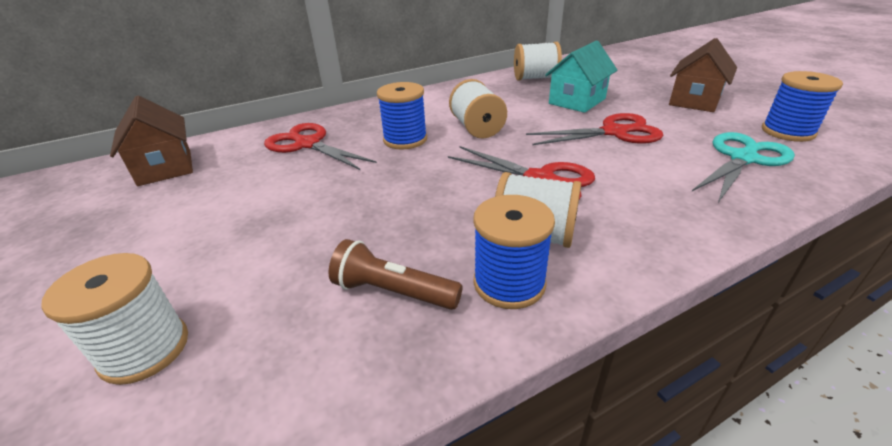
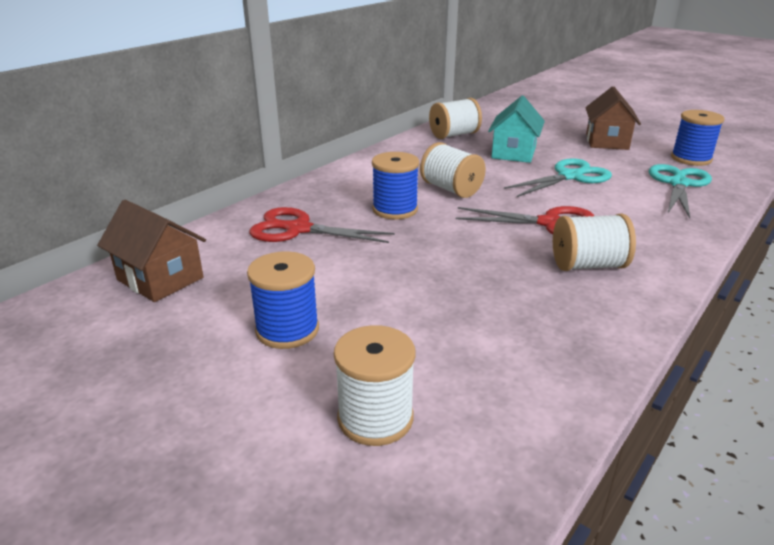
camera: 25 degrees left, 5 degrees down
brown flashlight [328,239,463,310] -> none
blue spool [473,195,555,309] -> blue spool moved to [247,251,319,349]
red scissors [526,113,663,145] -> turquoise scissors [504,158,612,197]

